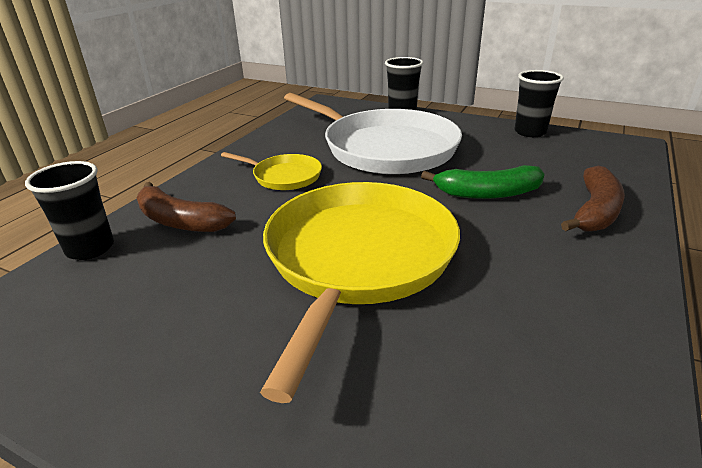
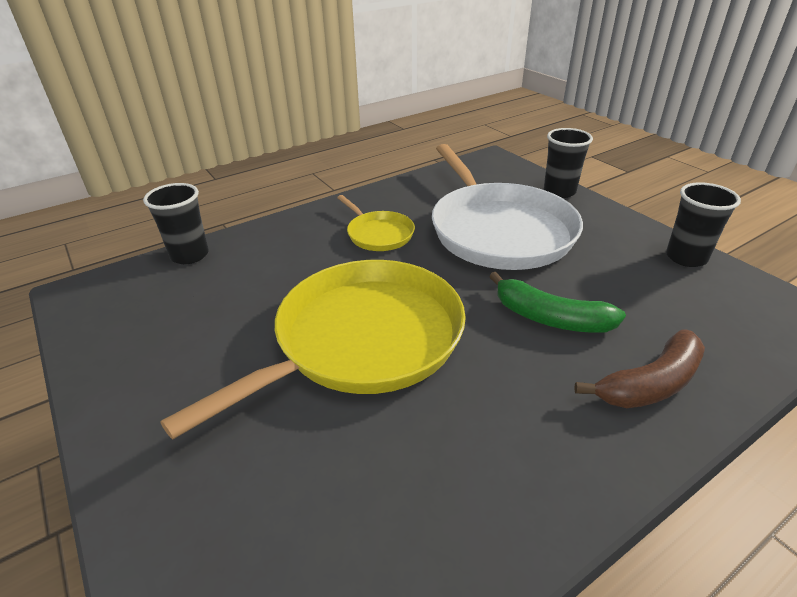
camera: 30 degrees right, 5 degrees up
brown banana [137,182,236,232] -> none

